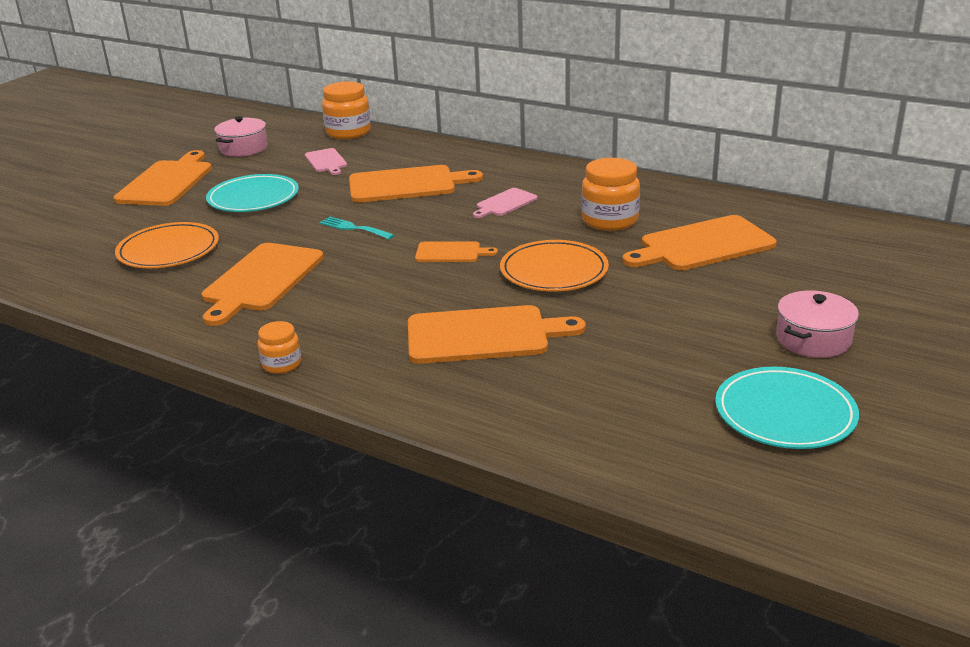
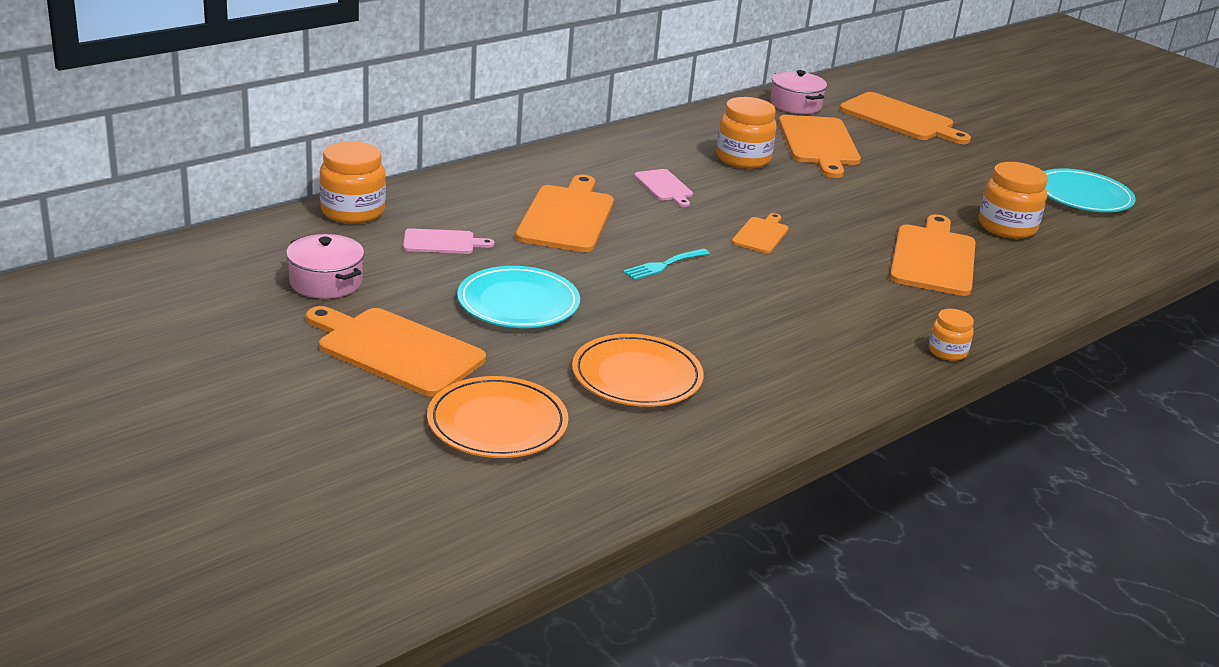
camera: 75 degrees left, 0 degrees up
orange cutting board [202,243,324,326] -> orange cutting board moved to [839,92,971,144]
orange plate [500,240,609,291] -> orange plate moved to [427,376,569,458]
pink pot [776,290,859,358] -> pink pot moved to [770,70,827,114]
none -> orange jar [979,162,1048,239]

